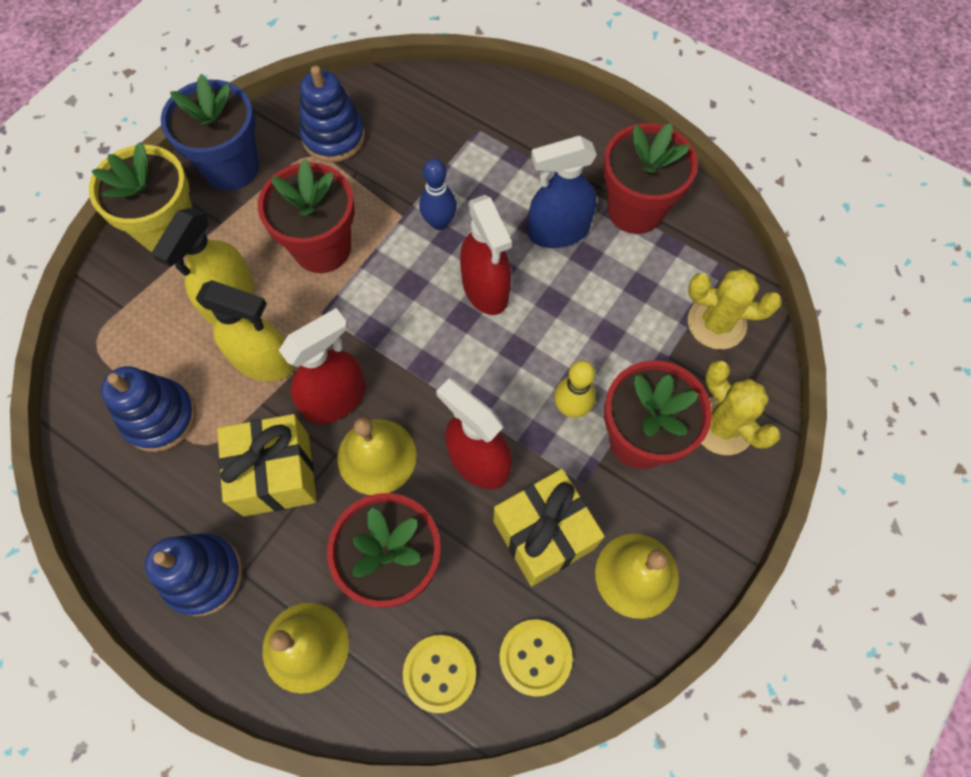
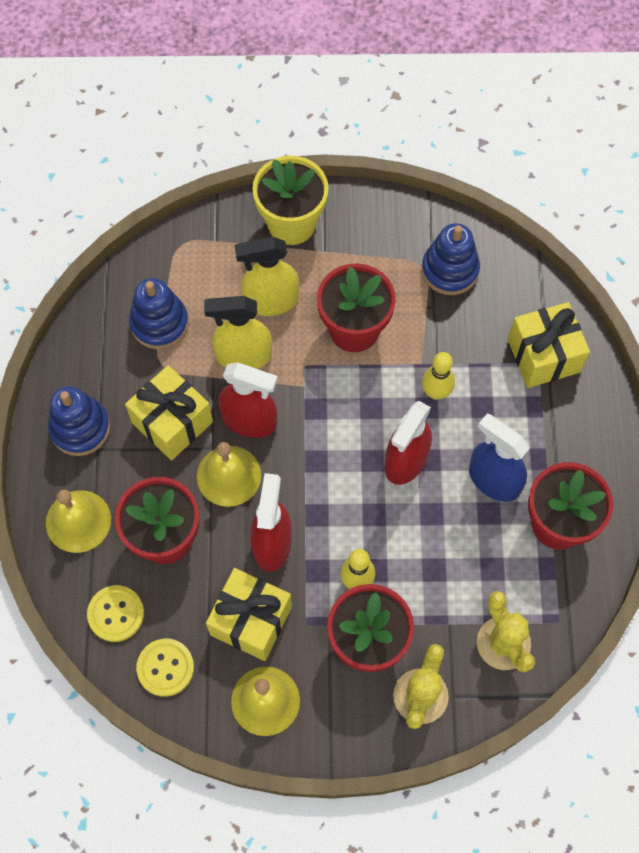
camera: 55 degrees right, 0 degrees up
blue flower pot [161,74,259,190] -> none
yellow spray bottle [196,280,295,381] -> yellow spray bottle turned 105 degrees clockwise [204,296,272,369]
blue bowling pin [419,159,457,230] -> yellow bowling pin [422,352,455,400]
none -> yellow gift [508,302,590,388]

